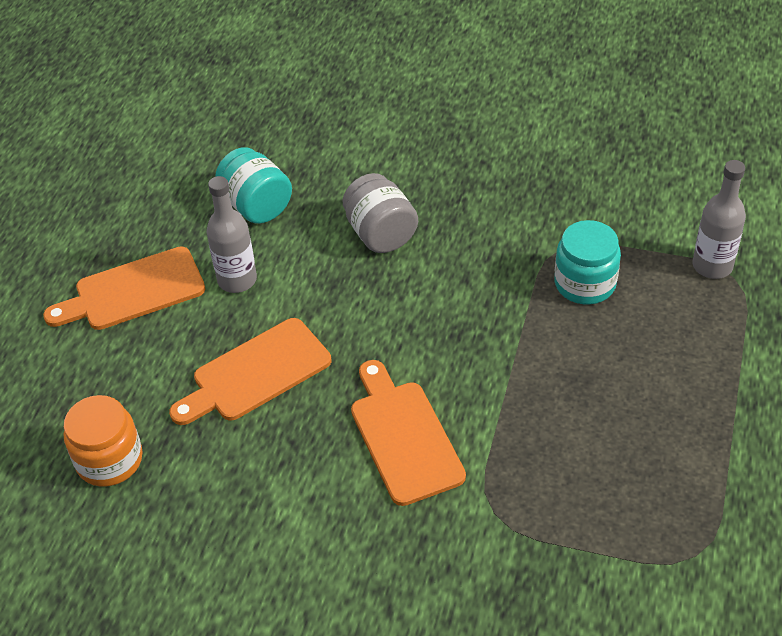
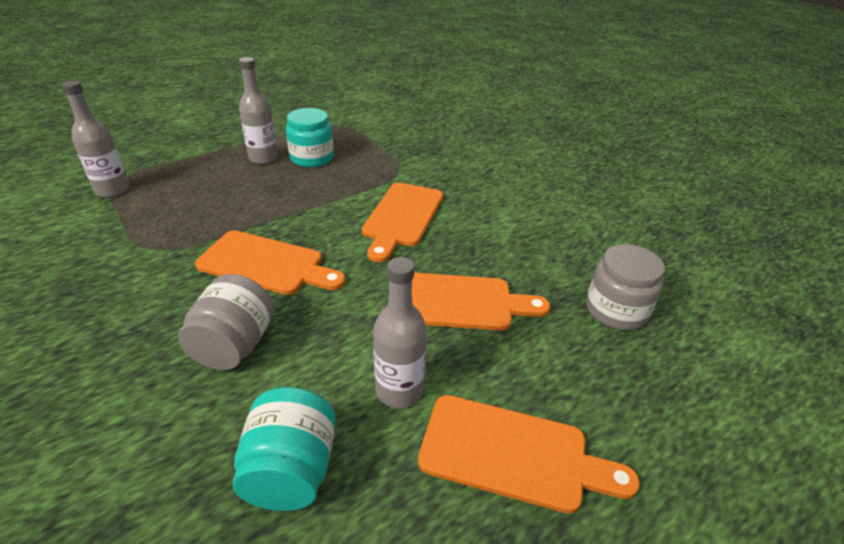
camera: 145 degrees left, 10 degrees down
orange jar [64,395,143,487] -> grey jar [586,244,665,330]
turquoise jar [554,220,621,304] -> turquoise jar moved to [286,108,334,168]
none -> orange cutting board [195,230,346,295]
none -> grey bottle [239,57,278,164]

